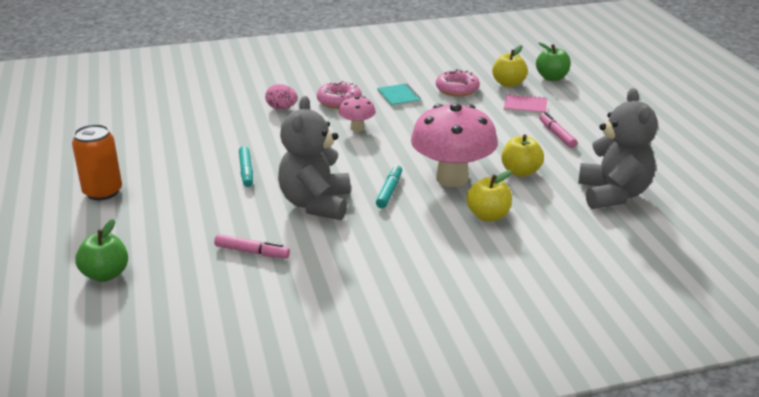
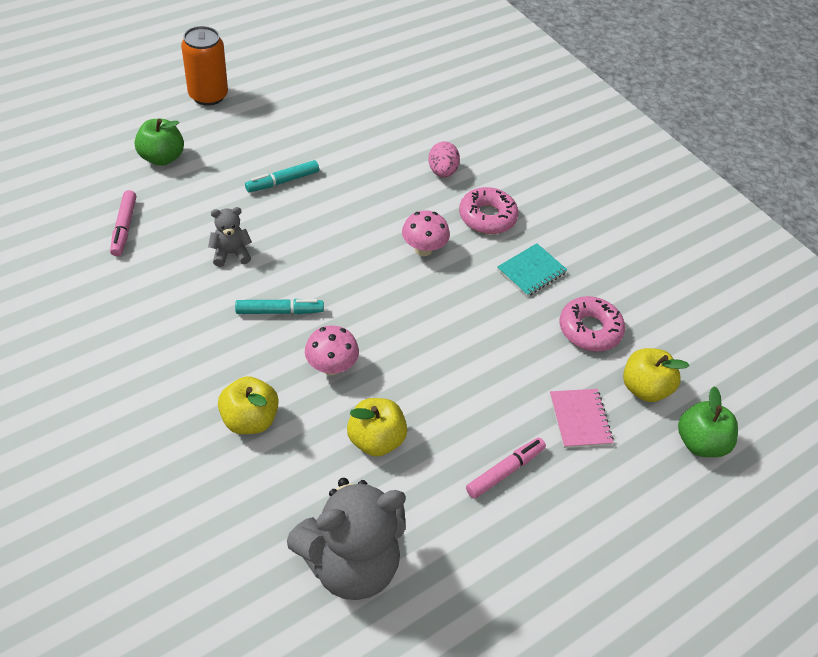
camera: 65 degrees right, 20 degrees up
green apple [75,219,128,282] -> green apple moved to [135,119,184,166]
grey teddy bear [278,96,351,220] -> grey teddy bear [208,207,252,267], size x0.46
pink mushroom [411,103,498,187] -> pink mushroom [305,326,359,375], size x0.48

